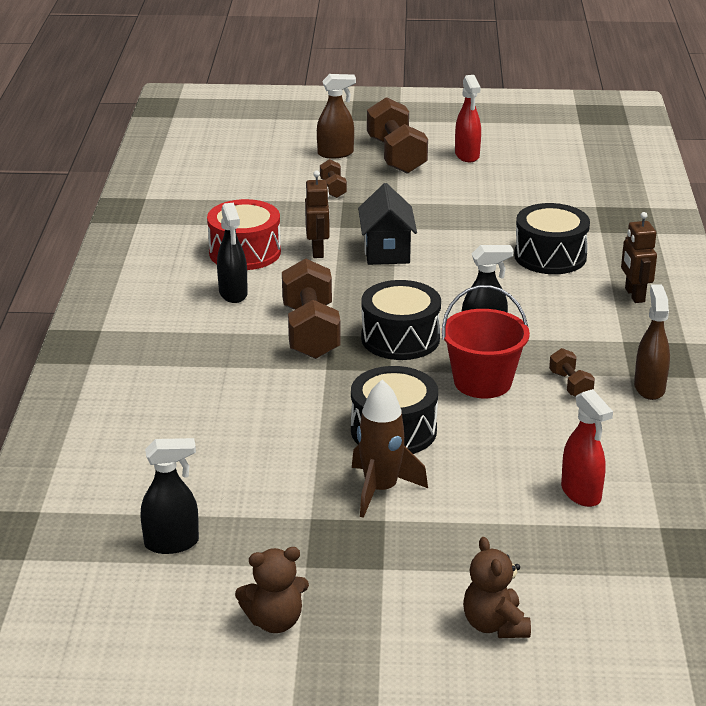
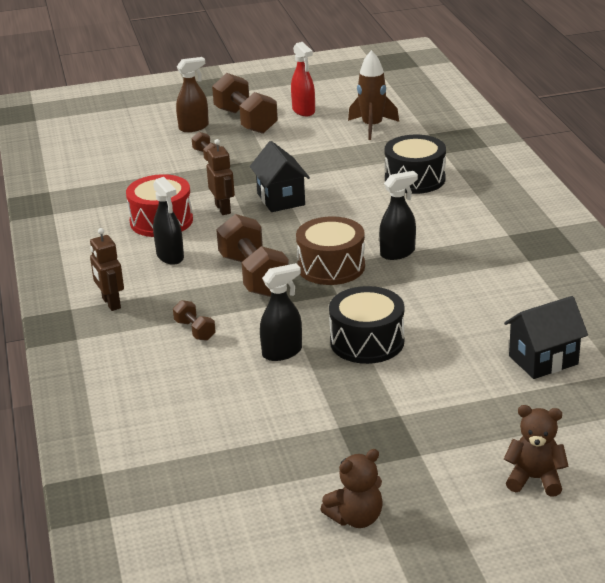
camera: 15 degrees left, 0 degrees up
black spray bottle [140,438,199,554] -> black spray bottle moved to [260,263,302,361]
brown rocket [352,379,428,518] -> brown rocket moved to [348,50,399,140]
black drum [361,280,441,360] -> brown drum [296,216,365,285]
red bucket [442,285,530,398] -> none
brown teddy bear [463,537,531,638] -> brown teddy bear turned 135 degrees clockwise [504,405,569,497]
brown dumbbell [549,348,595,397] -> brown dumbbell moved to [173,300,216,341]
red spray bottle [561,389,613,507] -> black house [504,296,588,379]
brown robot [621,212,657,303] -> brown robot moved to [90,228,124,311]
brown spray bottle [634,284,670,400] -> none

